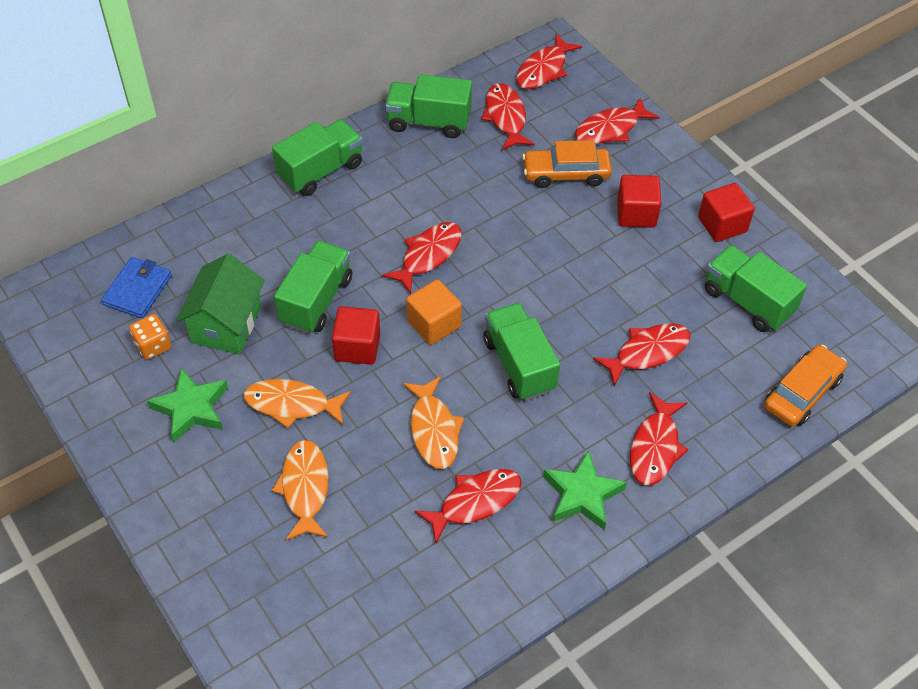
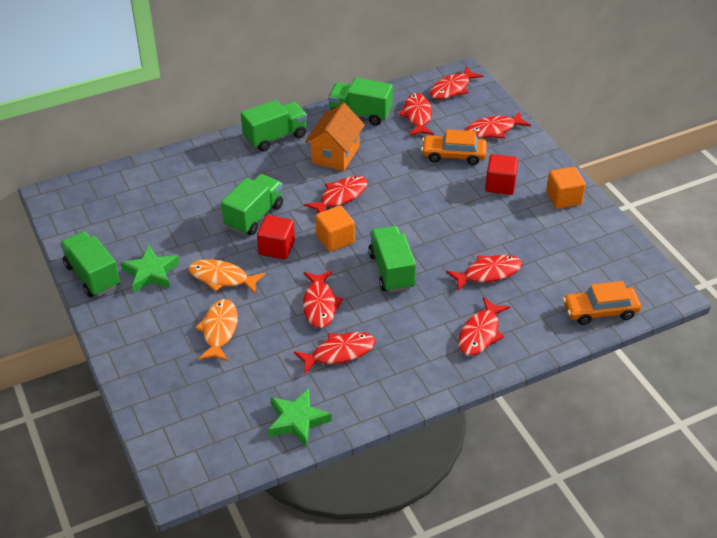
camera: 10 degrees right, 10 degrees down
blue wallet [101,257,172,318] -> none
orange dice [129,314,171,360] -> none
green house [176,254,265,354] -> none
orange fish [403,376,464,469] -> red fish [303,271,343,328]
green star [543,450,627,530] -> green star moved to [268,388,332,447]
red cube [698,183,755,242] -> orange cube [546,167,586,209]
green truck [705,245,807,332] -> green truck moved to [60,231,120,297]
orange car [764,345,847,427] -> orange car turned 150 degrees counterclockwise [563,281,641,325]
none -> orange house [305,103,365,171]

